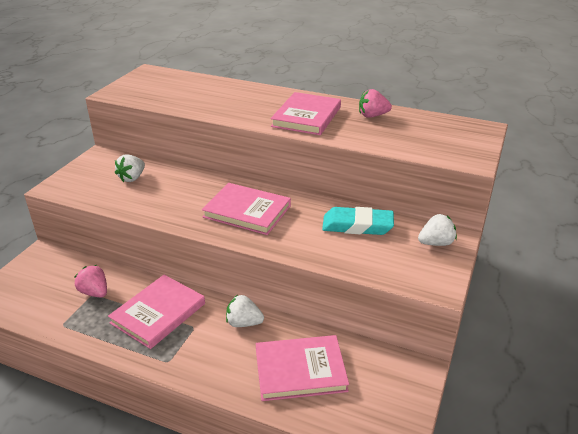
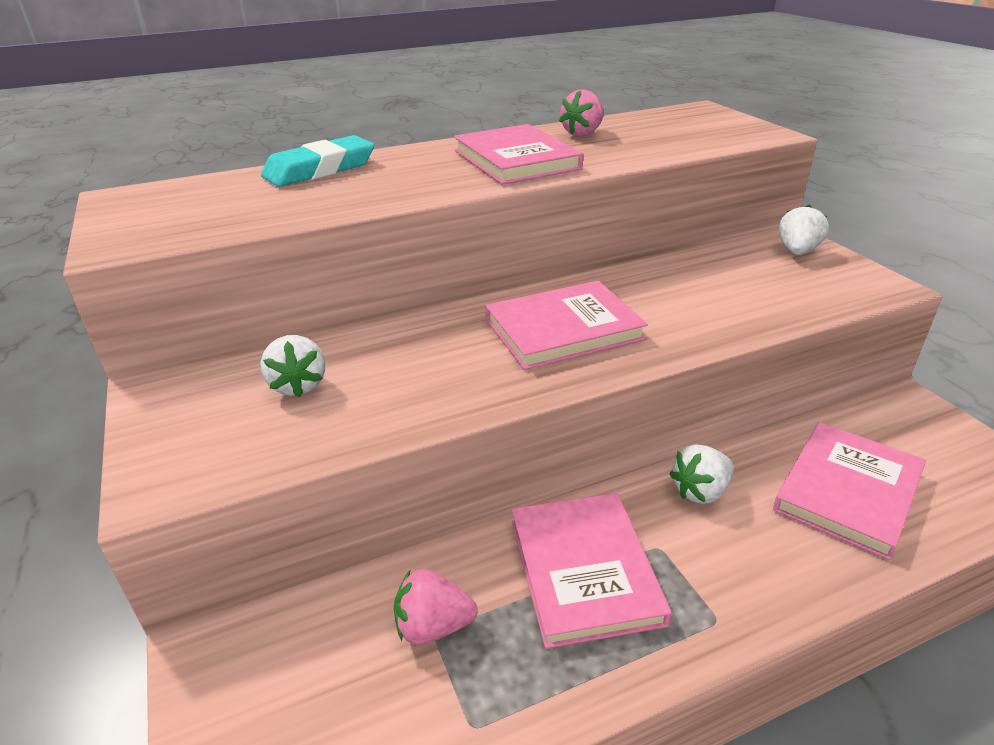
camera: 45 degrees left, 0 degrees up
turquoise eraser [322,207,394,235] -> turquoise eraser moved to [261,135,374,187]

